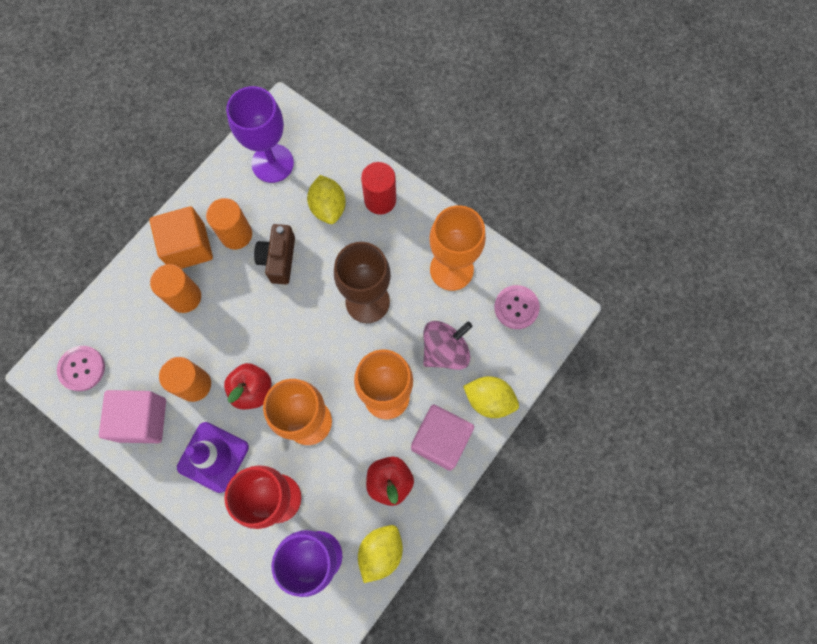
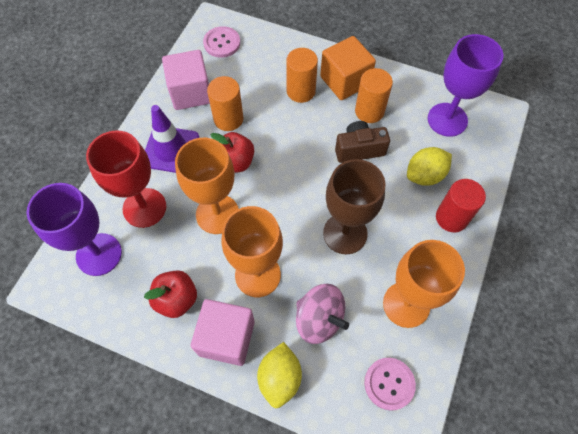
camera: 75 degrees right, 10 degrees down
yellow lemon [358,525,403,583] -> none

